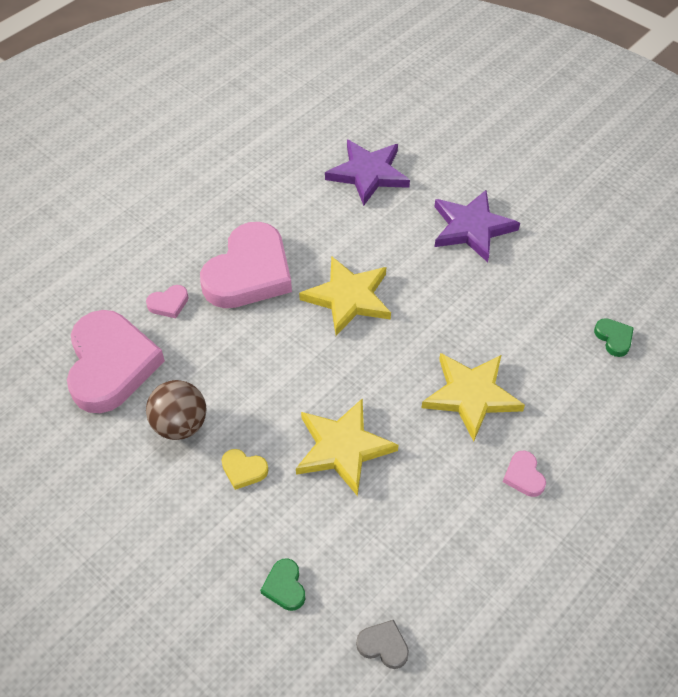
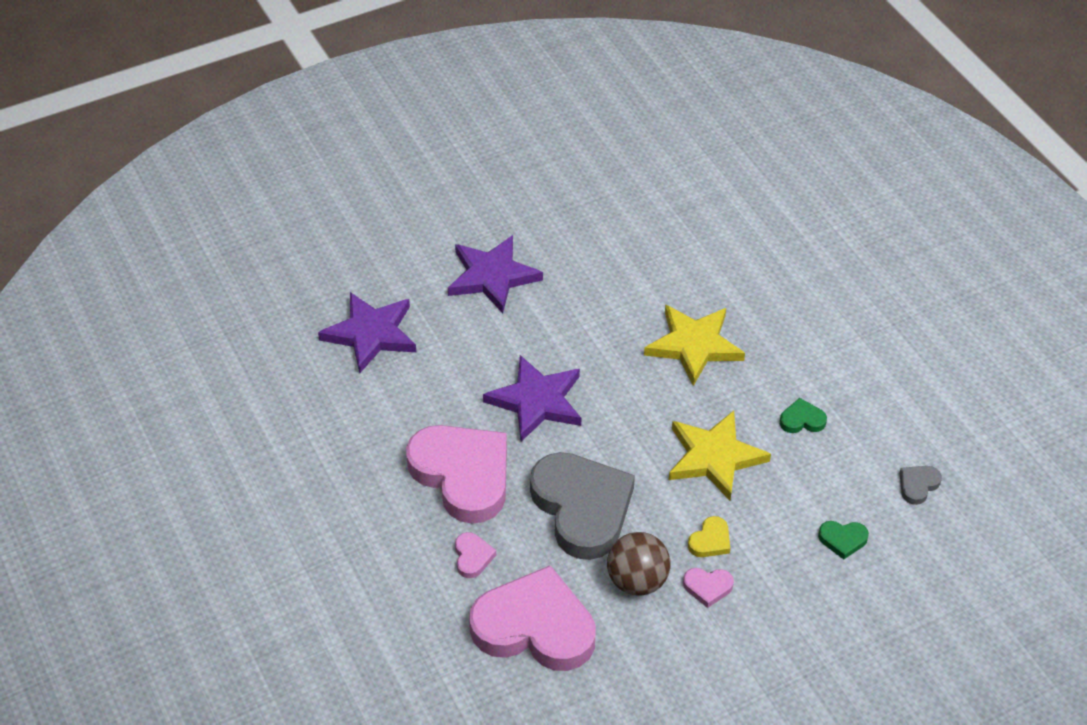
camera: 70 degrees left, 5 degrees down
yellow star [299,256,391,336] -> purple star [483,355,581,442]
pink heart [503,451,546,497] -> pink heart moved to [683,568,734,608]
green heart [594,318,634,357] -> green heart moved to [780,398,827,433]
none -> grey heart [530,452,635,560]

